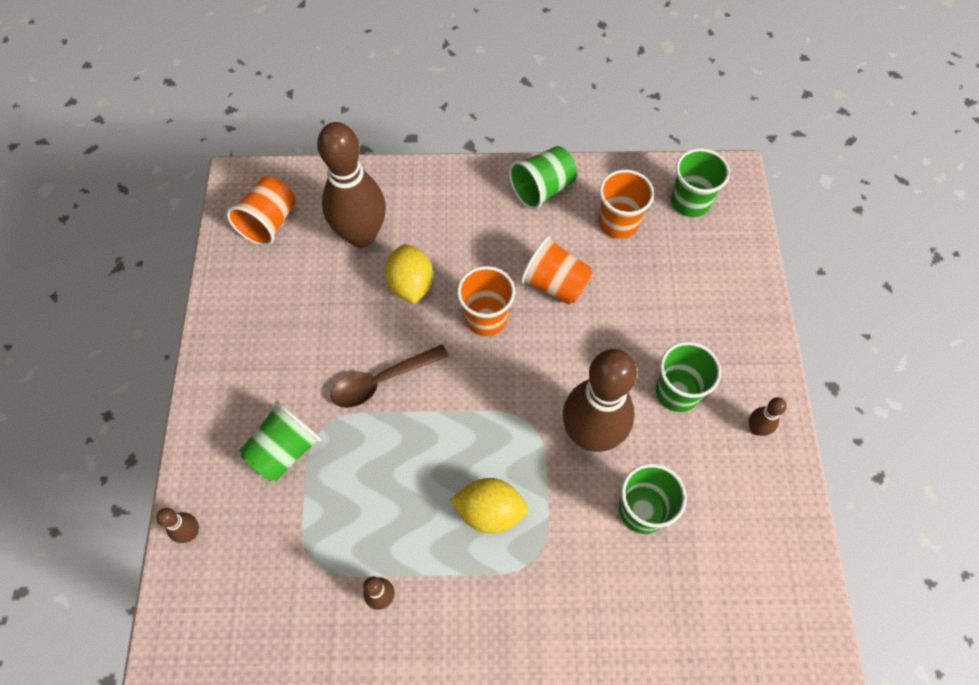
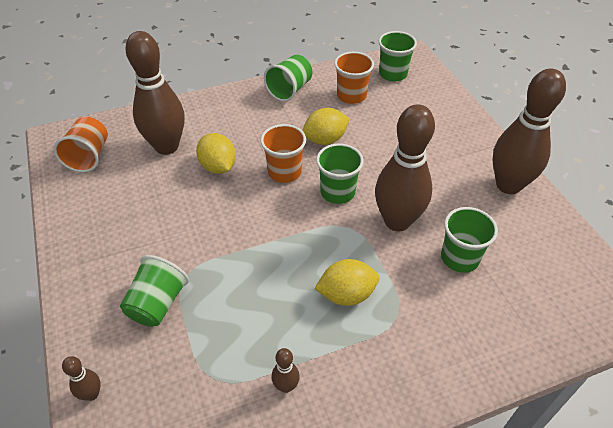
camera: 20 degrees left, 15 degrees down
brown spoon [331,344,449,408] -> none
orange cup [520,236,592,305] -> yellow lemon [302,108,350,145]
green cup [656,341,721,412] -> green cup moved to [316,144,364,204]
brown bowling pin [749,397,787,436] -> brown bowling pin [493,68,566,194], size x2.42

